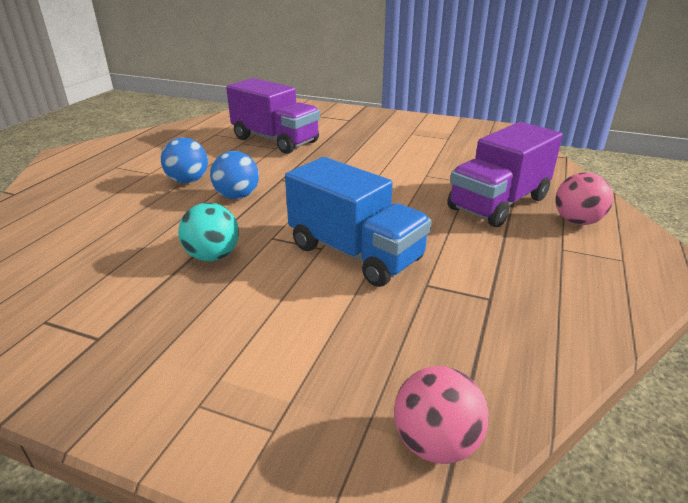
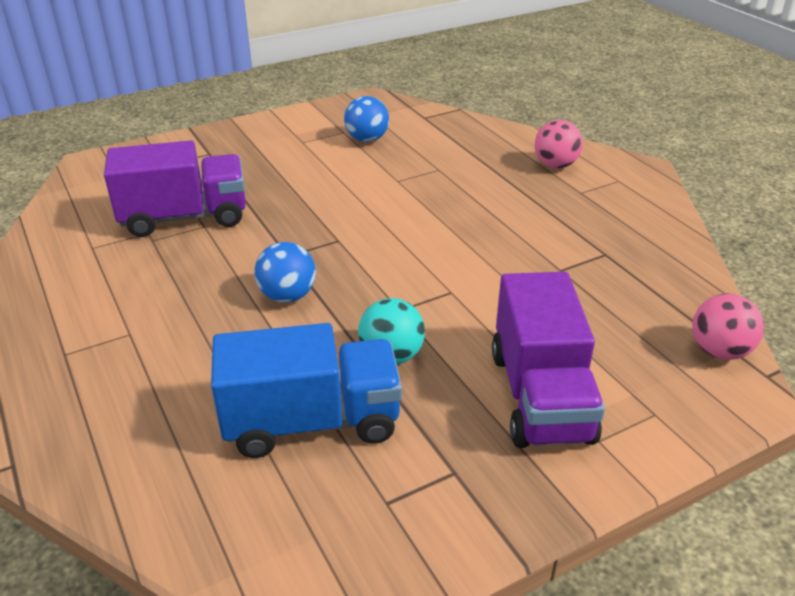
camera: 50 degrees left, 5 degrees up
blue ball [161,138,208,183] -> blue ball moved to [344,96,389,142]
blue truck [285,157,431,287] -> blue truck moved to [211,323,402,458]
purple truck [448,122,563,227] -> purple truck moved to [492,272,605,448]

